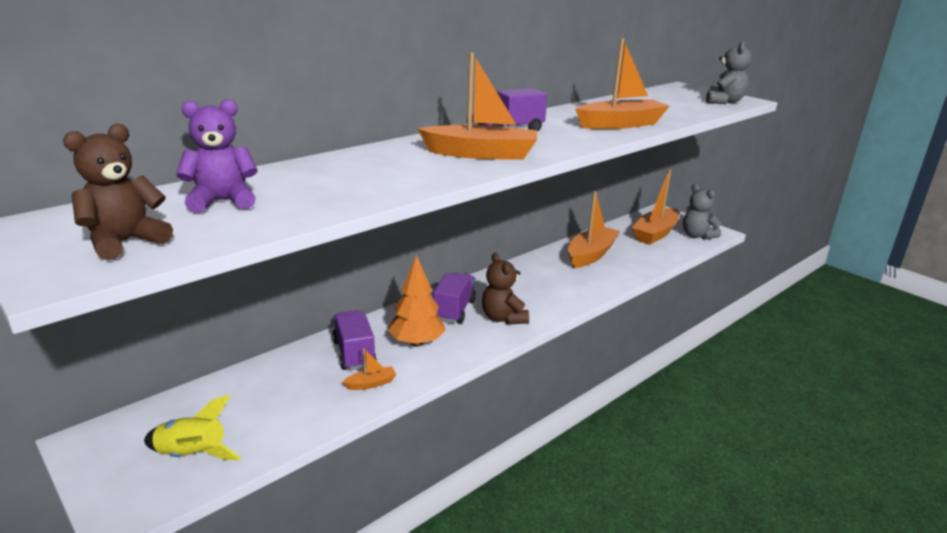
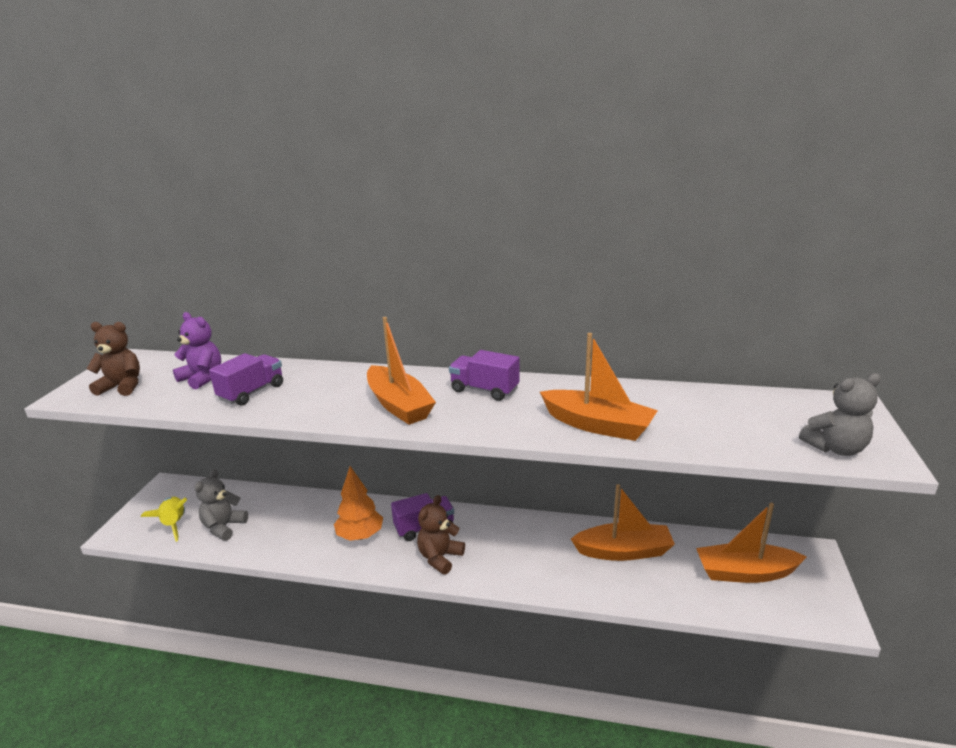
camera: 55 degrees right, 0 degrees up
purple truck [332,311,376,370] -> purple truck moved to [209,353,283,406]
orange boat [342,348,397,390] -> none
grey teddy bear [683,184,721,240] -> grey teddy bear moved to [195,469,248,541]

